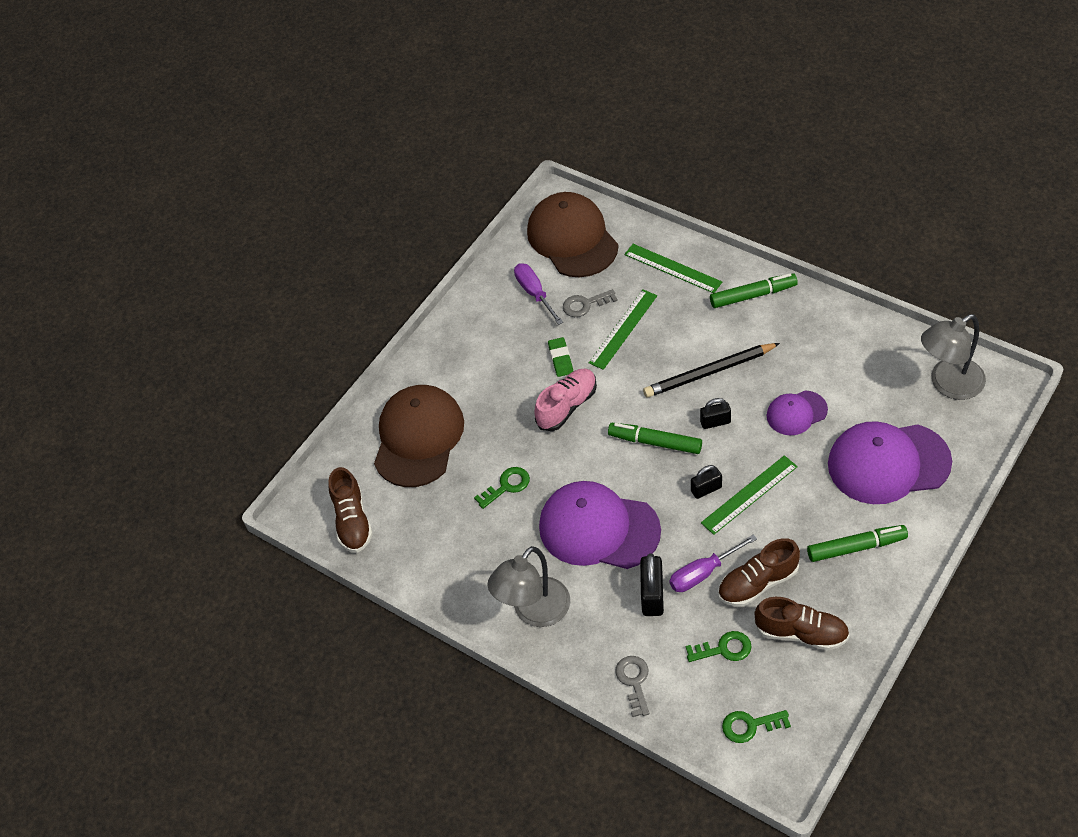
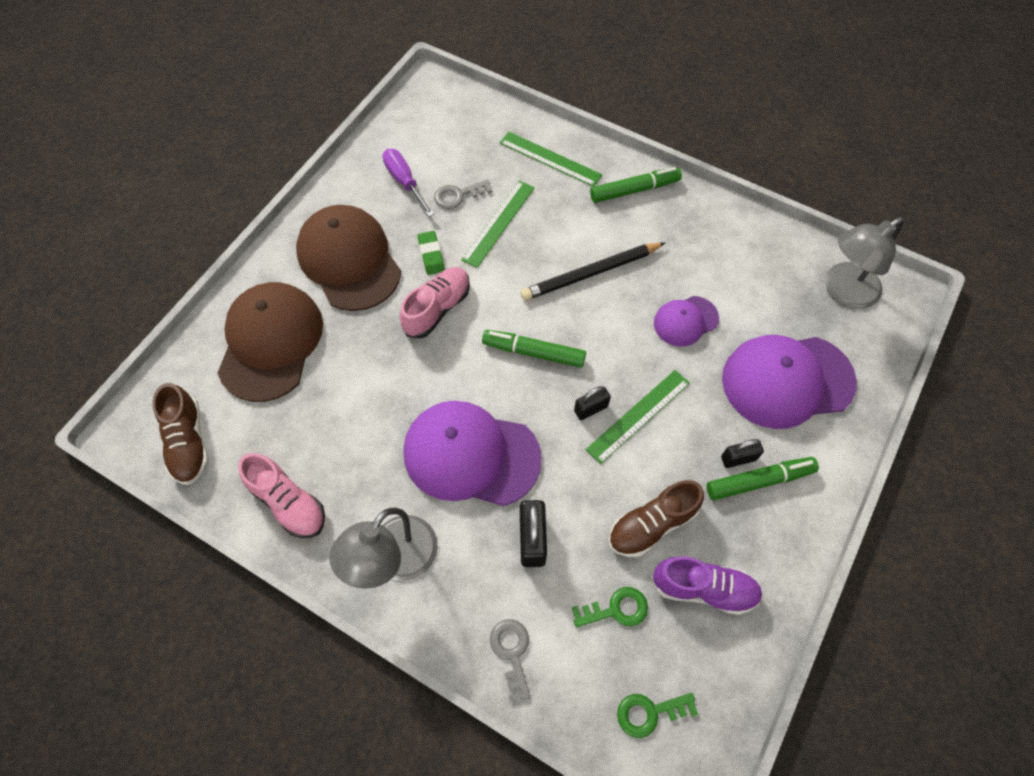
camera: 10 degrees left, 10 degrees up
green key [474,467,530,509] -> none
brown cap [527,192,618,277] -> brown cap moved to [296,205,401,311]
purple screwdriver [669,534,757,592] -> none
black padlock [700,398,731,429] -> black padlock moved to [721,439,764,468]
brown shoe [754,597,850,650] -> purple shoe [652,556,763,615]
none -> pink shoe [238,453,325,538]

